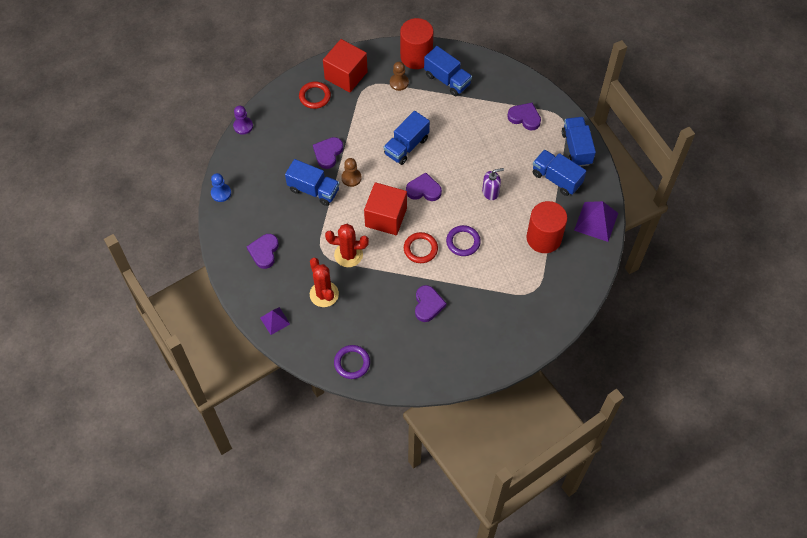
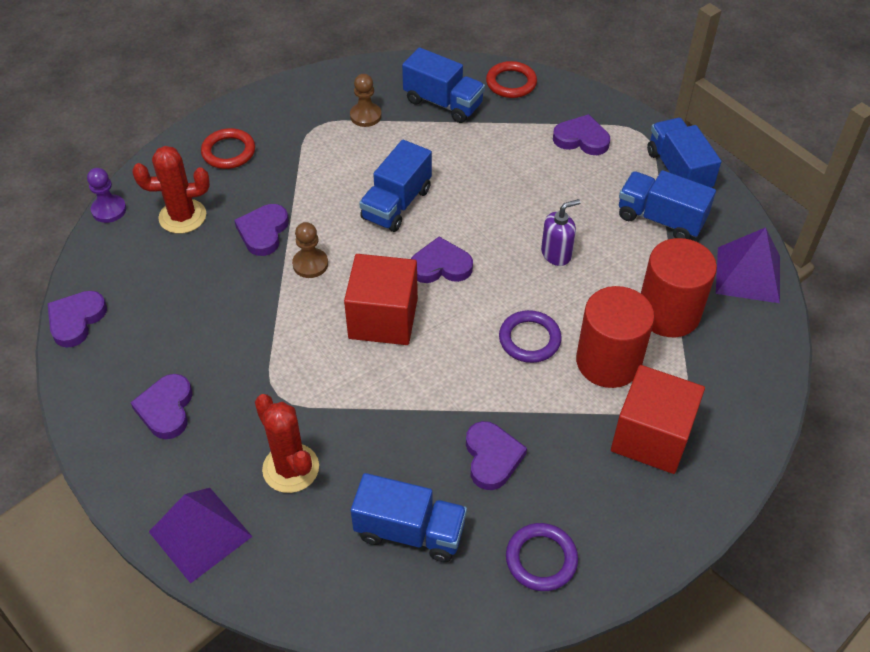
camera: 10 degrees left, 10 degrees down
blue pawn [211,173,231,202] -> purple heart [48,291,107,348]
purple pyramid [260,307,290,335] -> purple pyramid [149,488,253,584], size x1.67
blue truck [285,159,339,206] -> blue truck moved to [351,473,467,562]
red cube [323,39,368,93] -> red cube moved to [611,365,705,474]
red cactus [325,224,369,267] -> red cactus moved to [132,146,210,234]
purple ring [334,345,370,379] -> purple ring moved to [506,523,578,591]
red cylinder [400,18,434,69] -> red cylinder moved to [576,286,655,388]
red ring [404,232,438,263] -> red ring moved to [486,61,537,98]

